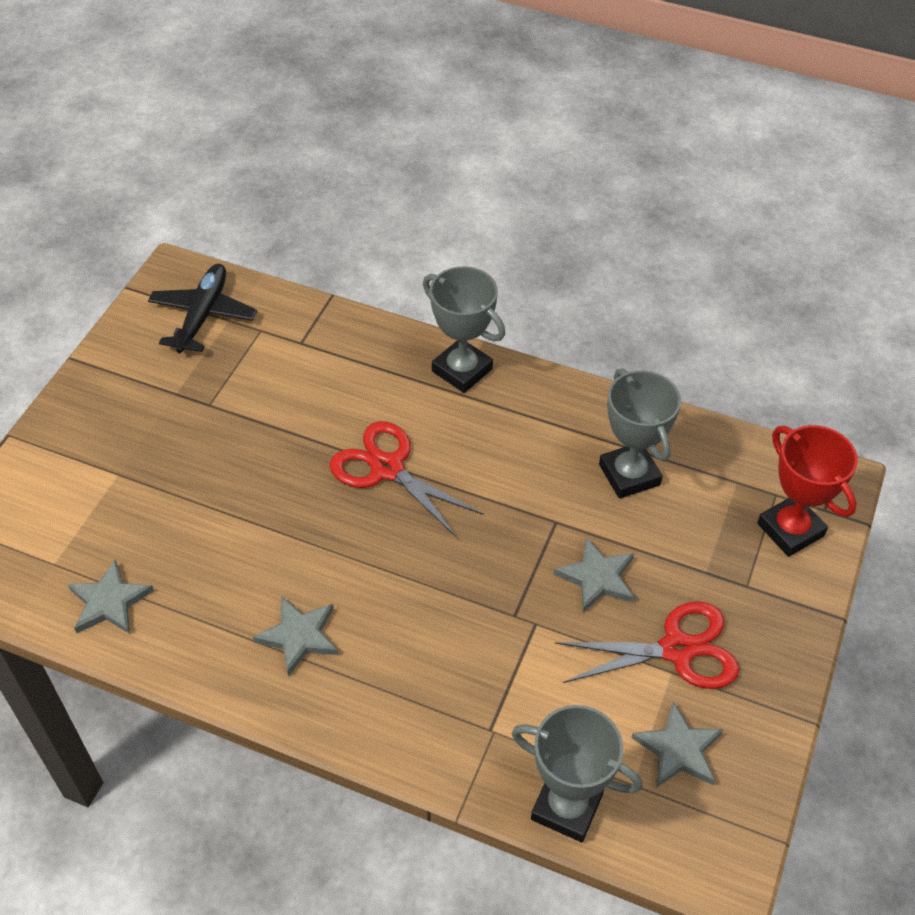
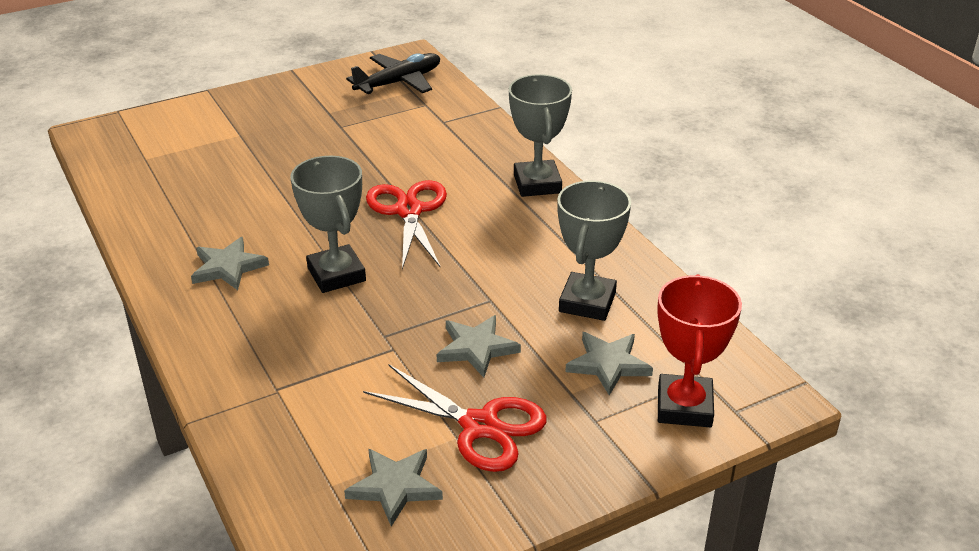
camera: 40 degrees right, 15 degrees down
grey star [68,560,154,634] -> grey star moved to [565,332,653,395]
grey trophy [512,705,643,842] -> grey trophy moved to [290,156,366,293]

